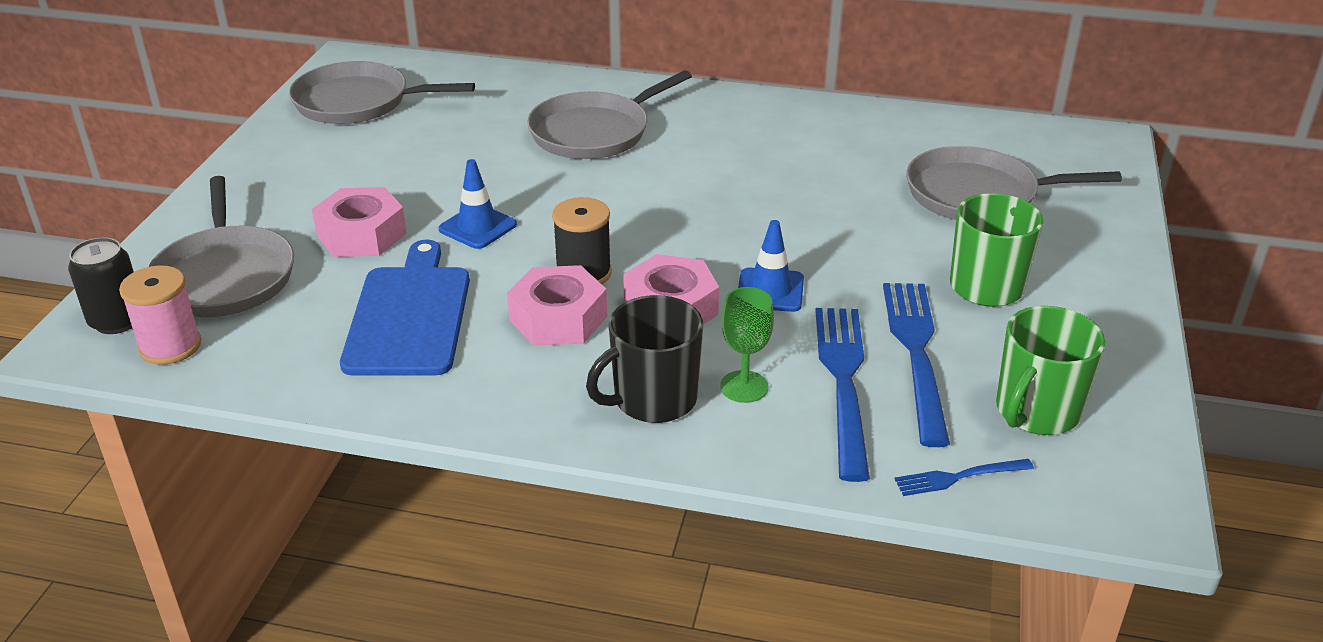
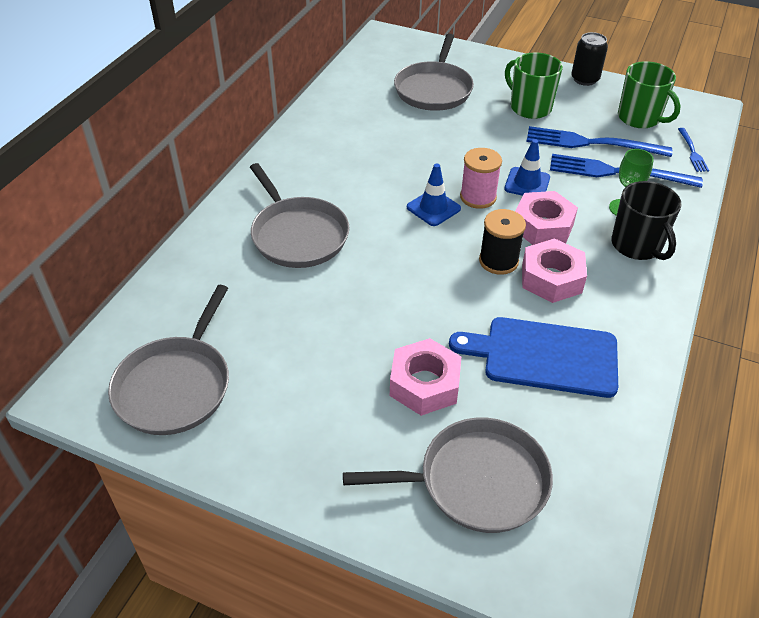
camera: 80 degrees left, 10 degrees up
black can [68,237,134,334] -> black can moved to [571,32,608,86]
pink spool [119,265,201,365] -> pink spool moved to [460,148,502,209]
blue traffic cone [438,159,517,249] -> blue traffic cone moved to [407,163,461,226]

